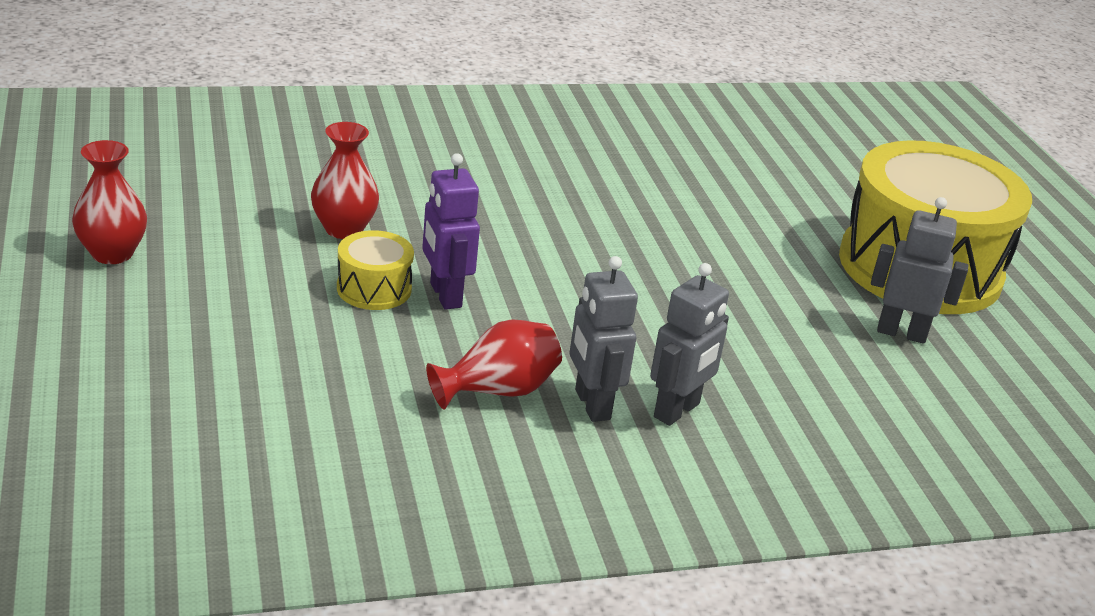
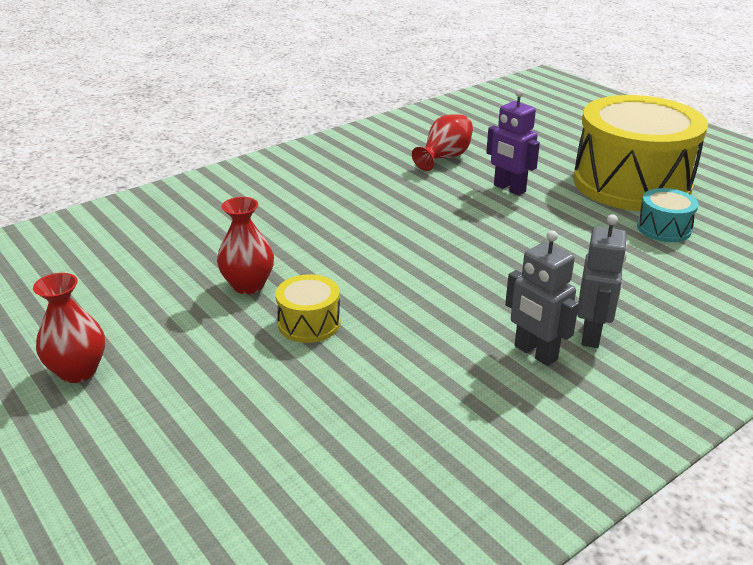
camera: 20 degrees left, 0 degrees up
purple robot [422,153,480,310] -> purple robot moved to [486,89,540,195]
red vase [426,319,562,410] -> red vase moved to [412,114,473,171]
grey robot [871,197,968,344] -> turquoise drum [637,188,699,242]

